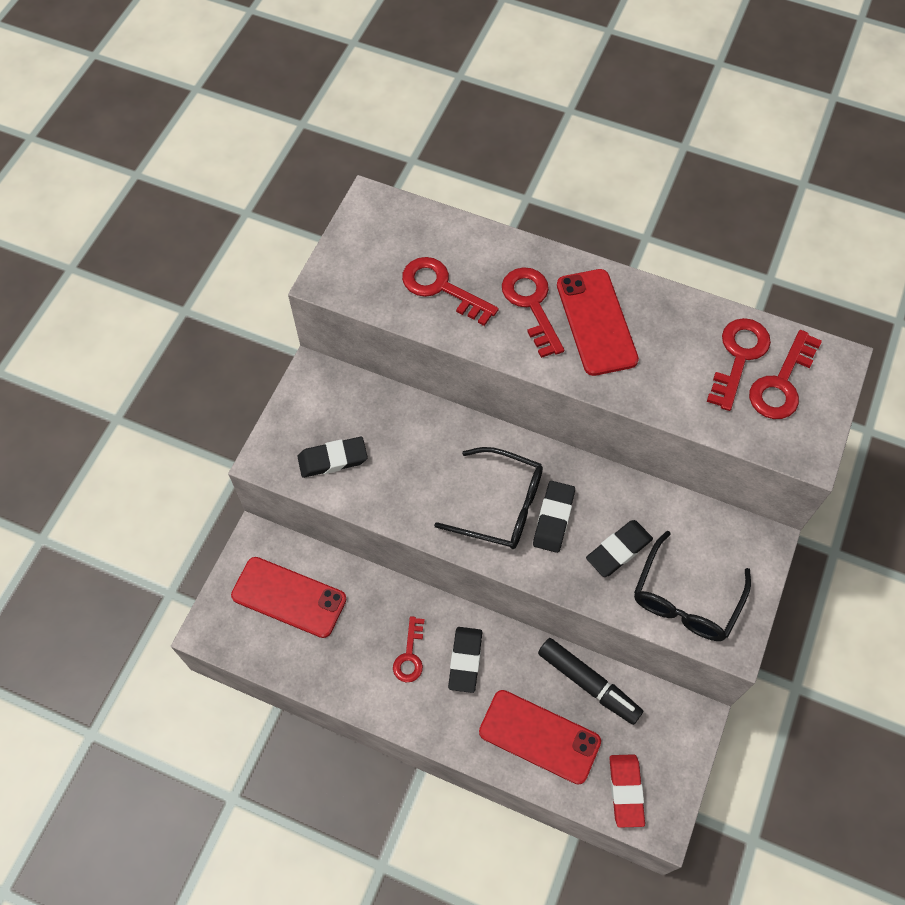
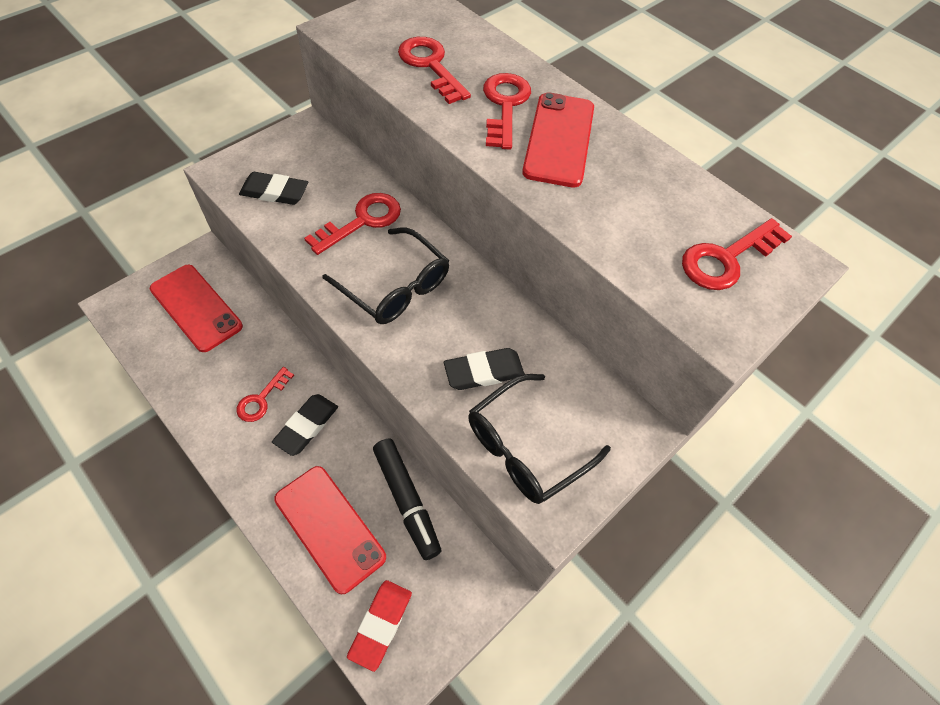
camera: 20 degrees right, 5 degrees down
black eraser [533,481,575,553] -> none
red key [707,318,771,411] -> red key moved to [304,193,401,255]

